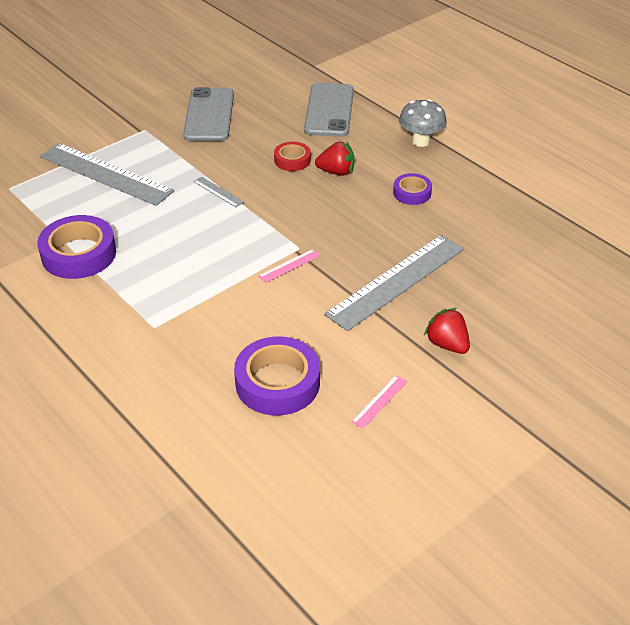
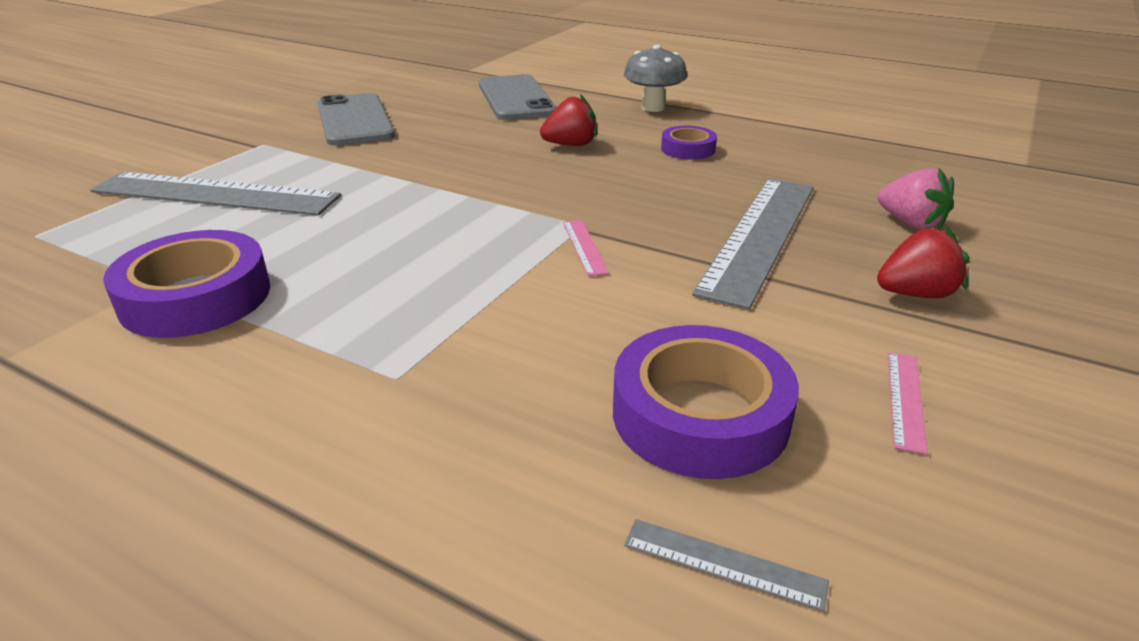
camera: 20 degrees left, 10 degrees down
grey ruler [193,176,244,207] -> grey ruler moved to [624,519,829,612]
pink ruler [259,249,320,283] -> pink ruler turned 45 degrees counterclockwise [563,220,609,276]
red tape [274,142,311,171] -> none
red strawberry [424,308,470,354] -> red strawberry turned 135 degrees clockwise [877,227,969,298]
none -> pink strawberry [878,168,954,230]

